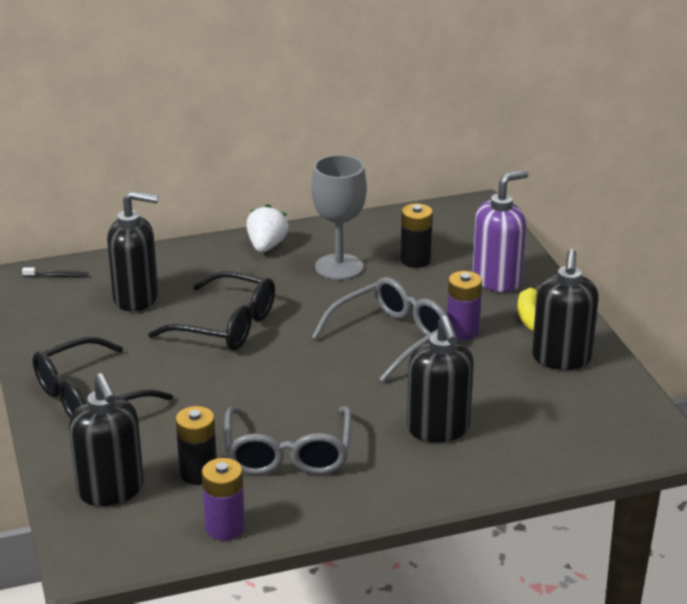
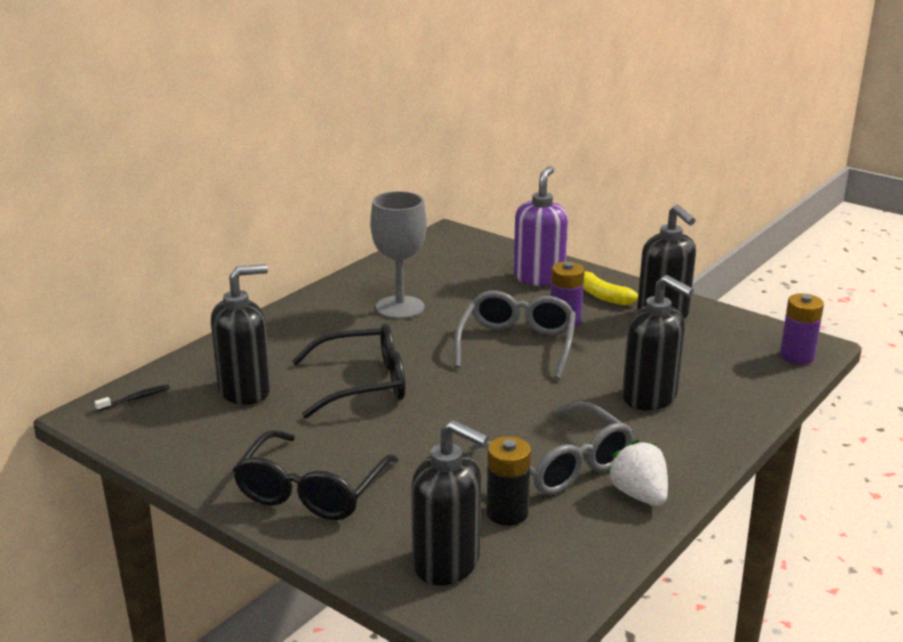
camera: 35 degrees left, 5 degrees down
purple battery [202,458,245,540] -> purple battery moved to [780,293,824,365]
white strawberry [246,204,289,252] -> white strawberry moved to [607,440,668,506]
black battery [400,203,433,268] -> none

